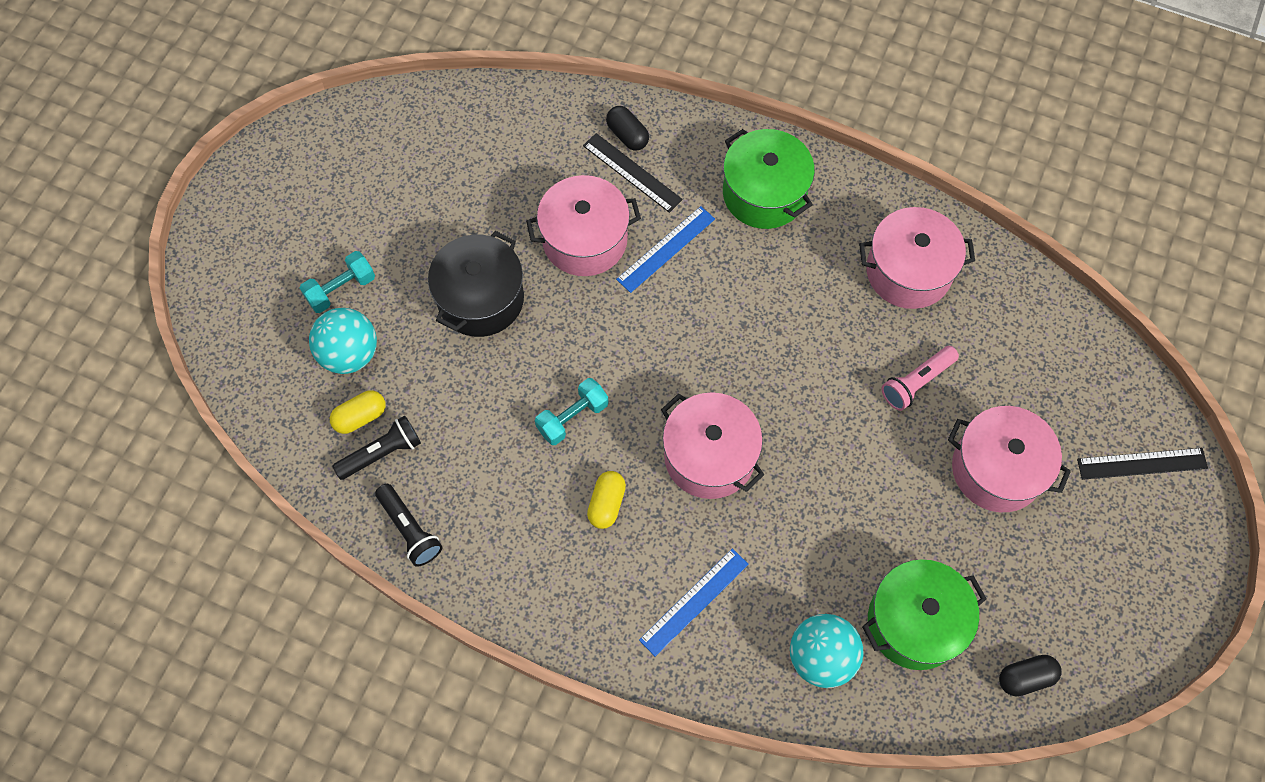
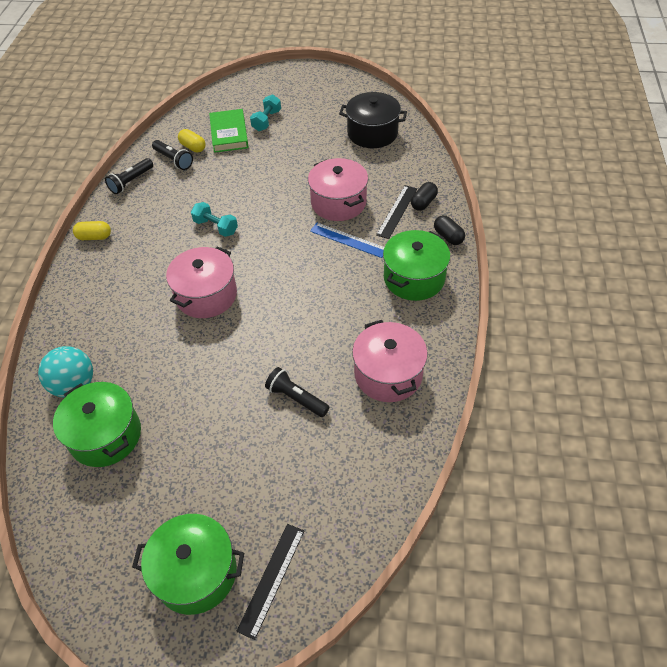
camera: 75 degrees right, 15 degrees down
turquoise dumbbell [300,251,375,313] -> turquoise dumbbell turned 75 degrees clockwise [250,94,281,131]
turquoise ball [309,308,377,374] -> green book [209,109,249,153]
black pot [428,231,524,337] -> black pot moved to [339,92,407,148]
yellow capsule [587,471,626,529] -> yellow capsule moved to [73,221,111,240]
blue ruler [639,548,749,656] -> none
pink flashlight [881,346,959,411] -> black flashlight [265,367,329,417]
pink pot [948,406,1071,512] -> none
black capsule [999,655,1062,696] -> black capsule moved to [434,215,465,245]
black ruler [1077,448,1208,480] -> black ruler turned 45 degrees clockwise [236,524,304,640]
none -> green pot [132,514,244,615]

